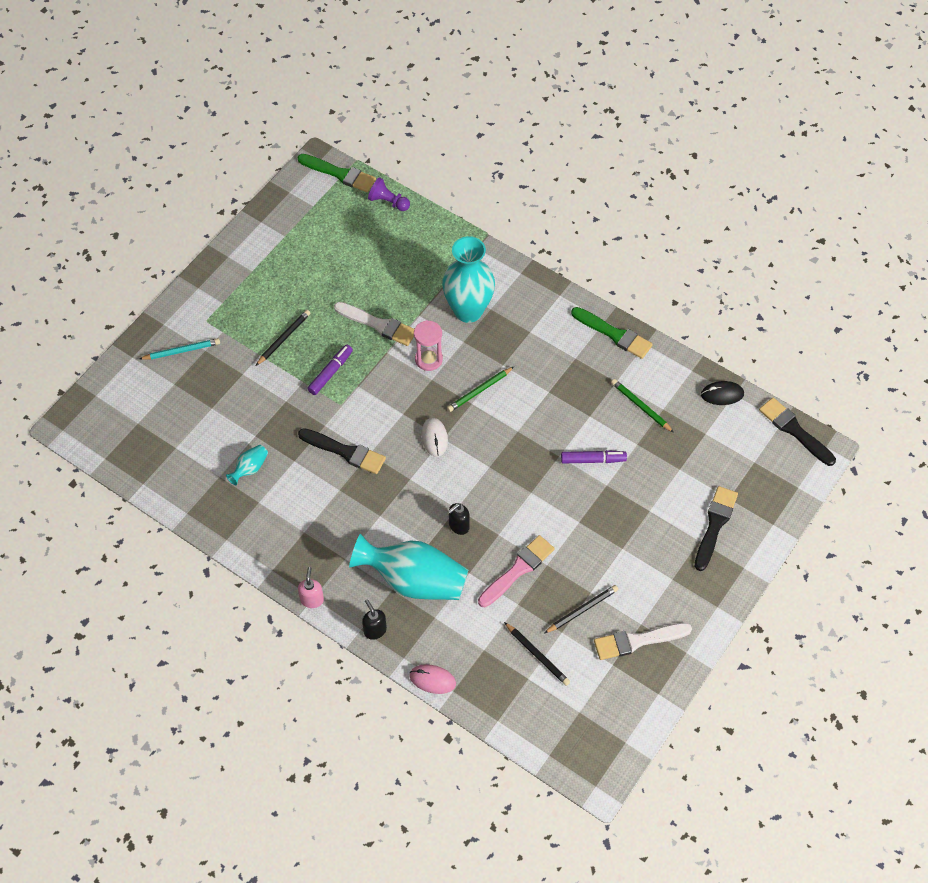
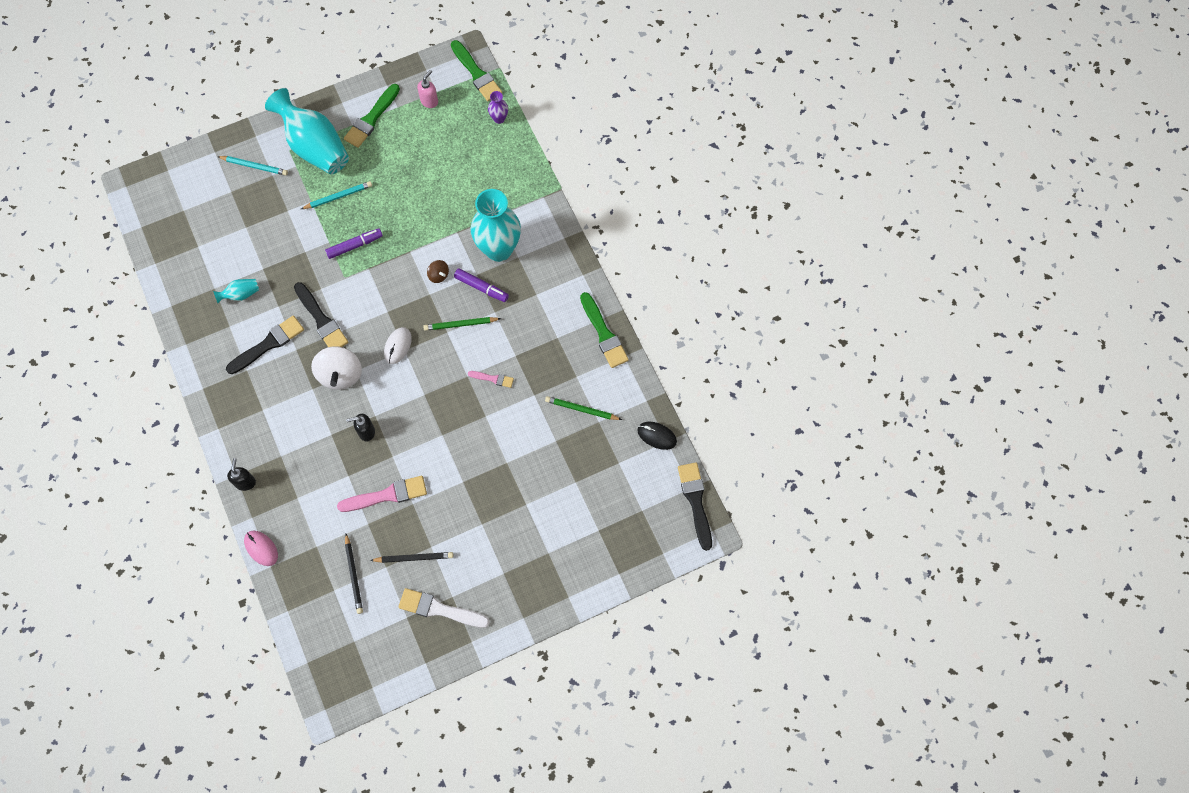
camera: 30 degrees right, 10 degrees up
black pencil [256,310,310,366] -> turquoise pencil [301,181,372,209]
pink soap dispenser [298,567,324,608] -> pink soap dispenser moved to [417,70,438,108]
white brush [334,302,414,346] -> none
turquoise vase [349,534,468,600] -> turquoise vase moved to [265,88,349,174]
purple pawn [368,177,410,211] -> purple vase [488,91,508,124]
pink hourglass [414,320,443,371] -> brown spinning top [427,260,449,283]
purple marker [561,450,627,463] -> purple marker moved to [454,268,509,302]
green pencil [611,379,674,433] -> green pencil turned 60 degrees counterclockwise [545,396,622,420]
black brush [695,486,738,571] -> black brush moved to [226,316,304,374]
none -> white spinning top [311,346,362,390]
none -> green brush [344,84,400,148]
none -> pink brush [468,371,514,388]

